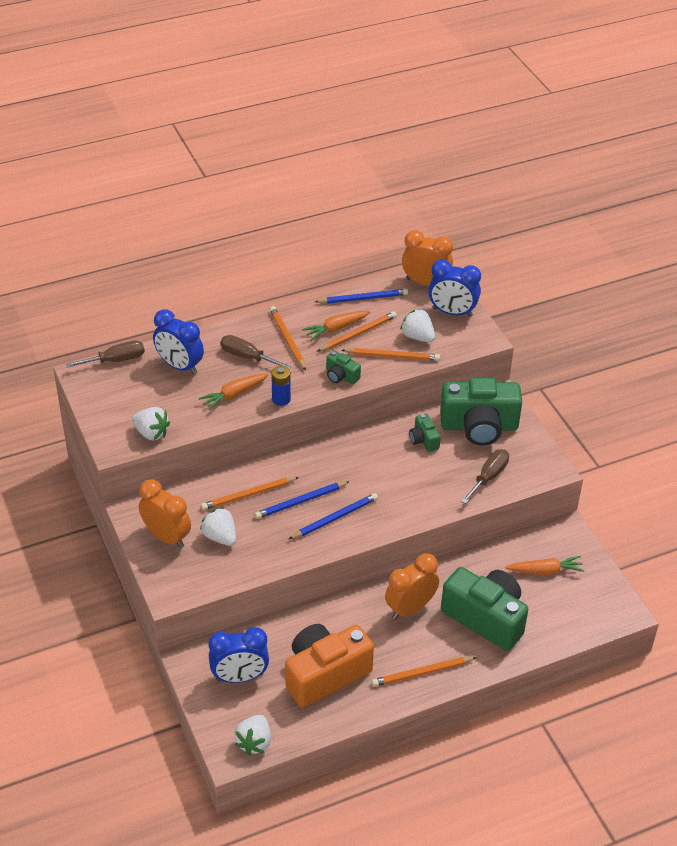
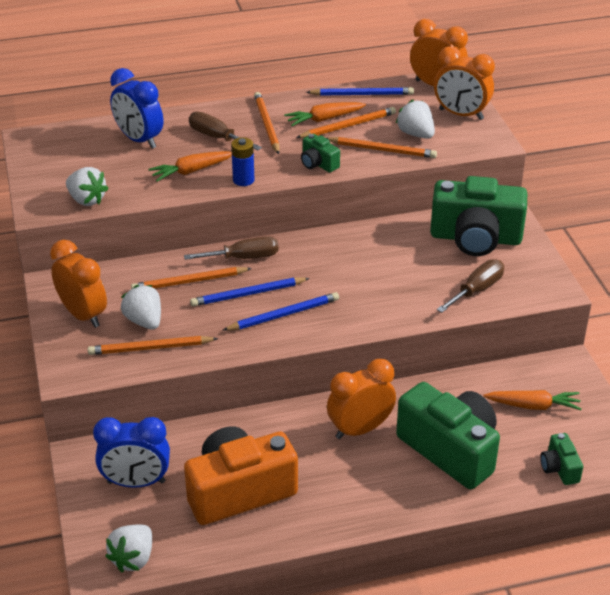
camera: 10 degrees right, 5 degrees down
brown screwdriver [66,341,145,368] -> brown screwdriver moved to [184,236,279,260]
orange pencil [371,657,477,687] -> orange pencil moved to [88,336,218,355]
green camera [409,414,441,452] -> green camera moved to [540,433,583,485]
blue clock [428,259,481,317] -> orange clock [434,46,495,120]

